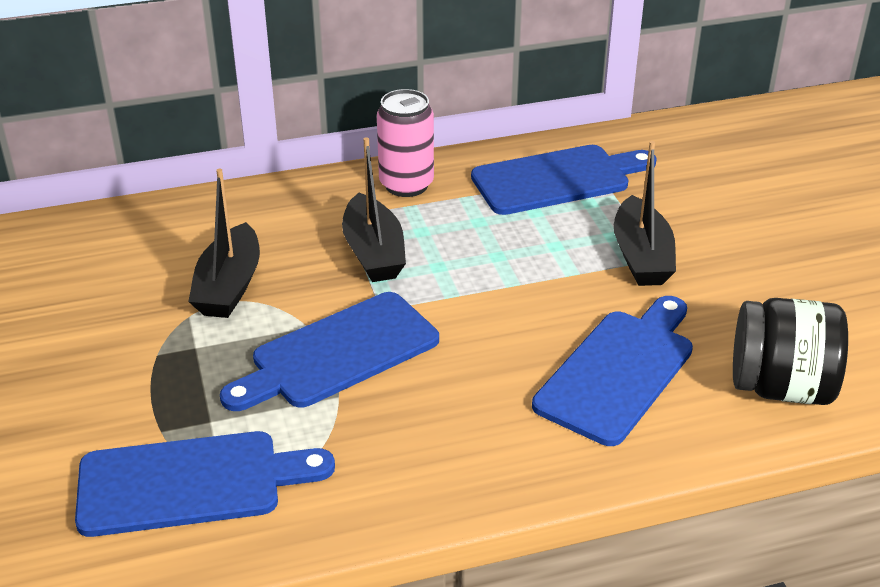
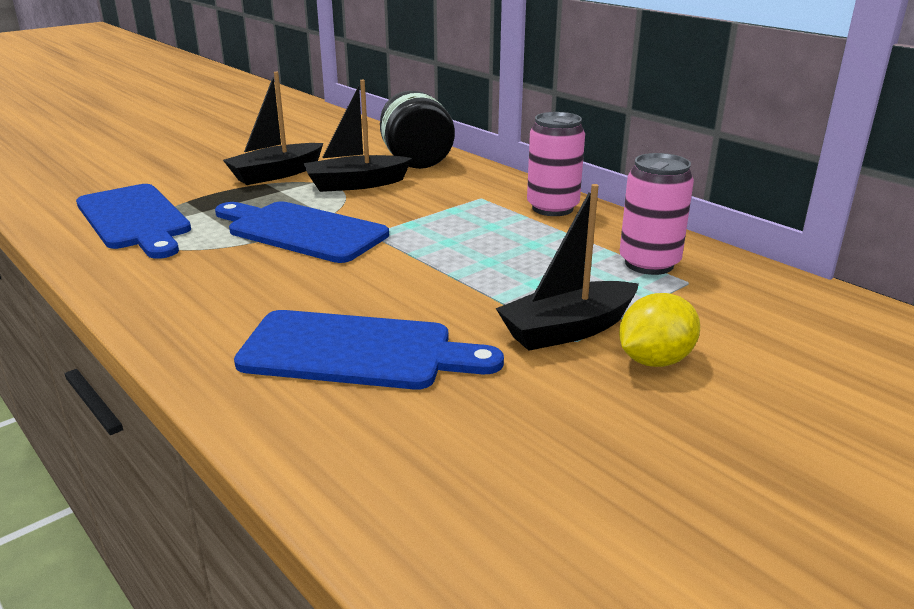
camera: 65 degrees right, 10 degrees down
black boat [342,137,406,282] -> black boat moved to [223,72,323,185]
blue cutting board [471,145,657,215] -> pink can [620,153,694,275]
black jar [733,298,848,405] -> black jar moved to [380,91,455,169]
none -> yellow lemon [619,293,700,367]

